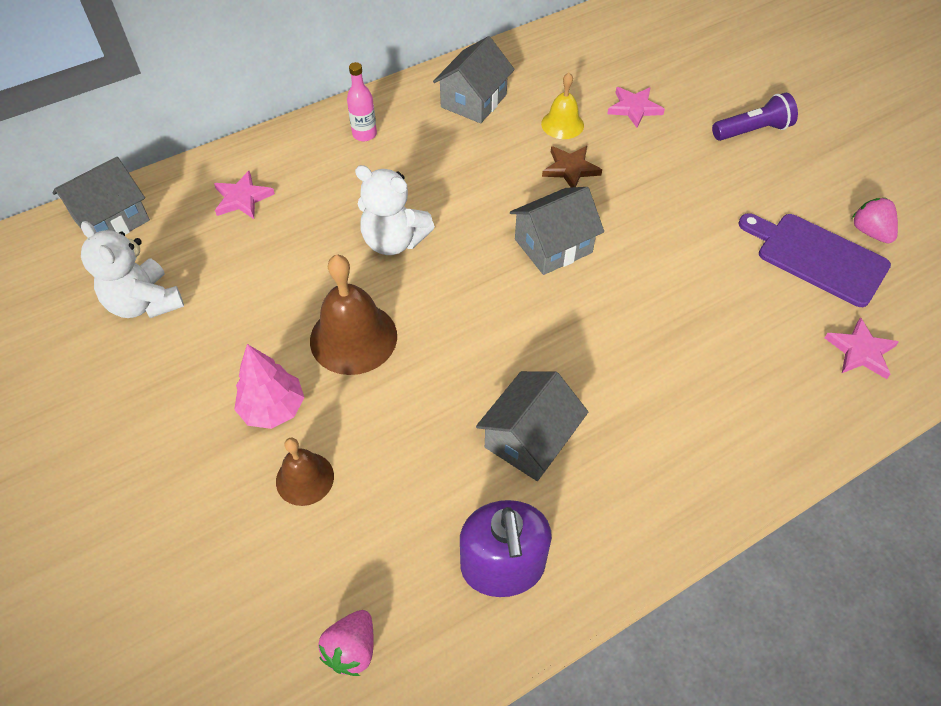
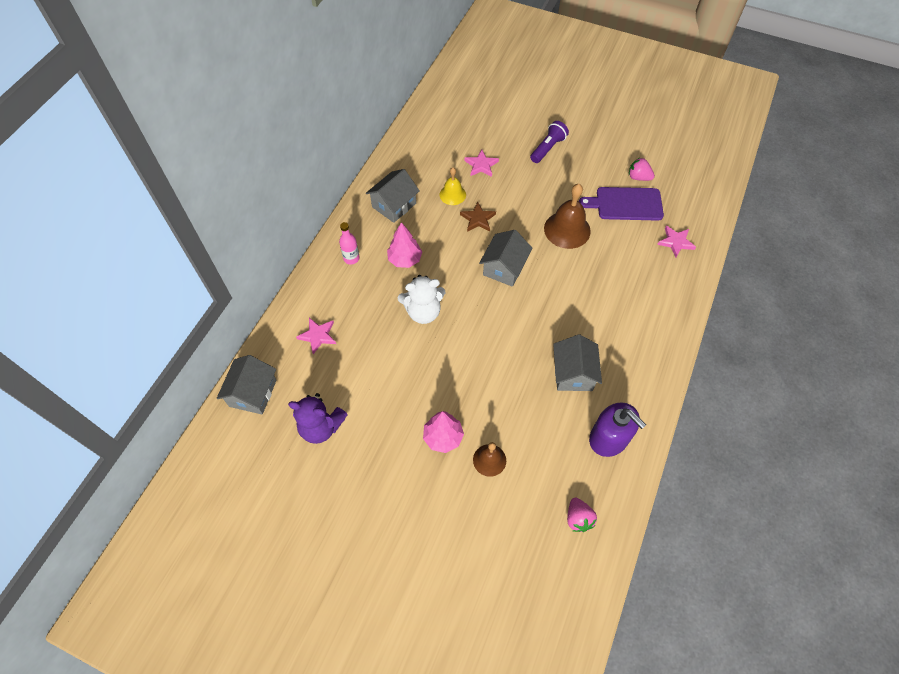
camera: 35 degrees left, 5 degrees up
white teddy bear [81,221,184,318] -> purple teddy bear [288,393,348,444]
brown bell [310,255,397,375] -> brown bell moved to [544,184,591,249]
grey house [433,36,515,123] -> grey house turned 45 degrees clockwise [366,169,420,223]
none -> pink tree [387,222,422,268]

